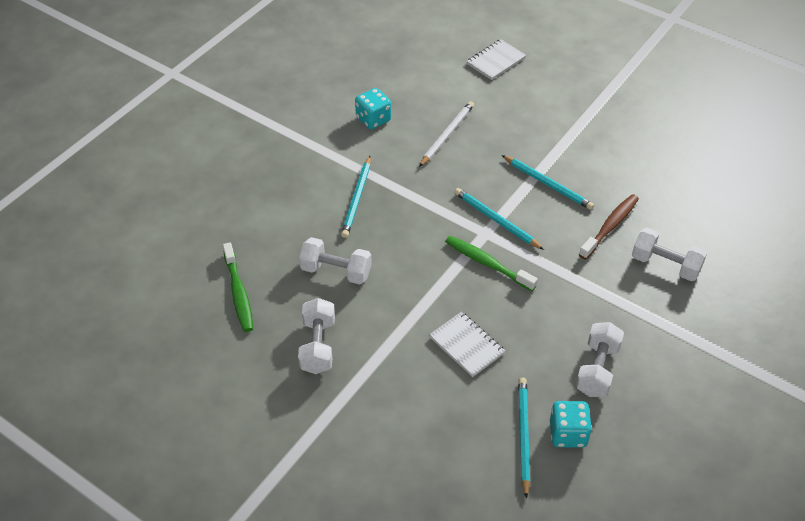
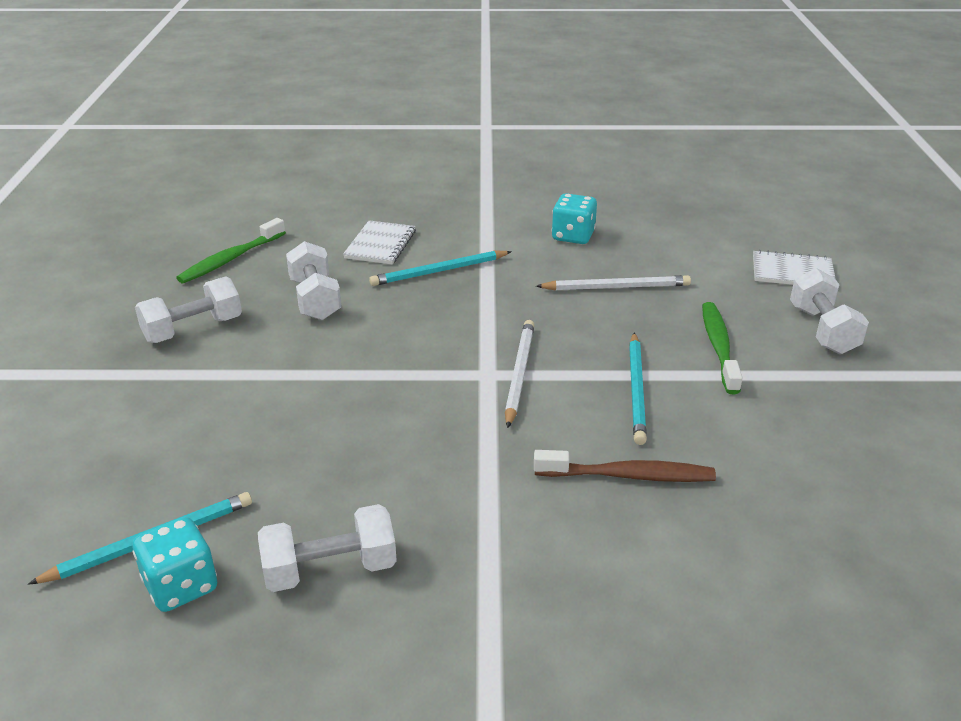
camera: 55 degrees right, 15 degrees down
white notebook [429,312,505,377] -> white notebook moved to [343,220,416,265]
green toothbrush [445,236,538,291] -> green toothbrush moved to [702,302,742,394]
turquoise pencil [454,188,544,250] -> white pencil [505,320,535,428]
white dumbbell [632,228,707,281] -> white dumbbell moved to [790,268,869,354]

